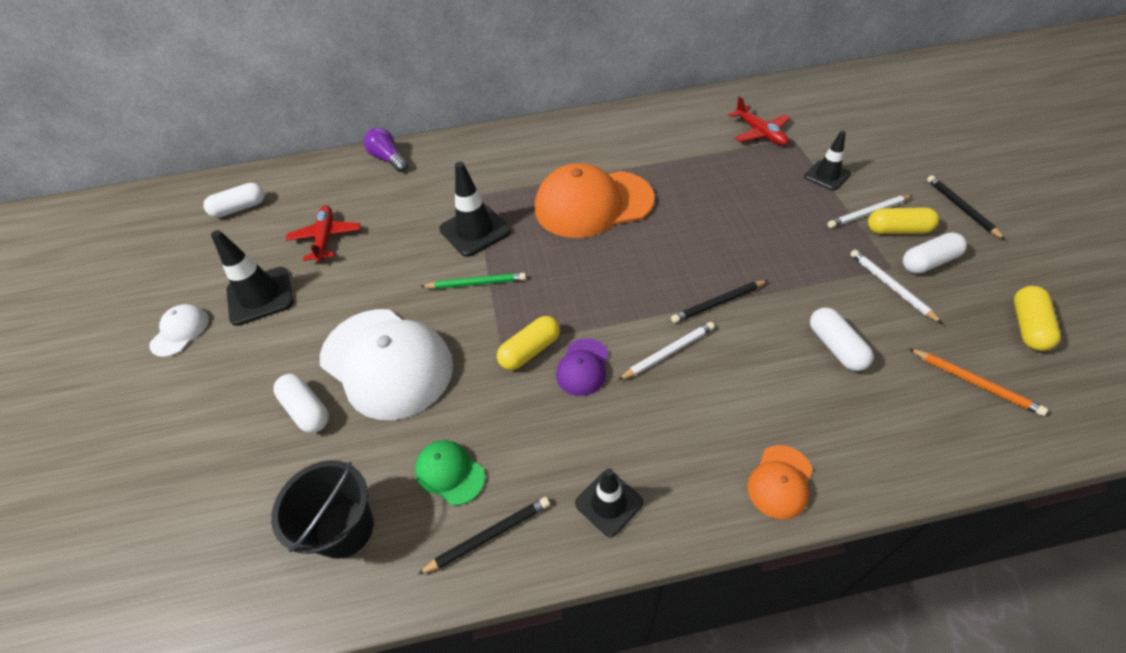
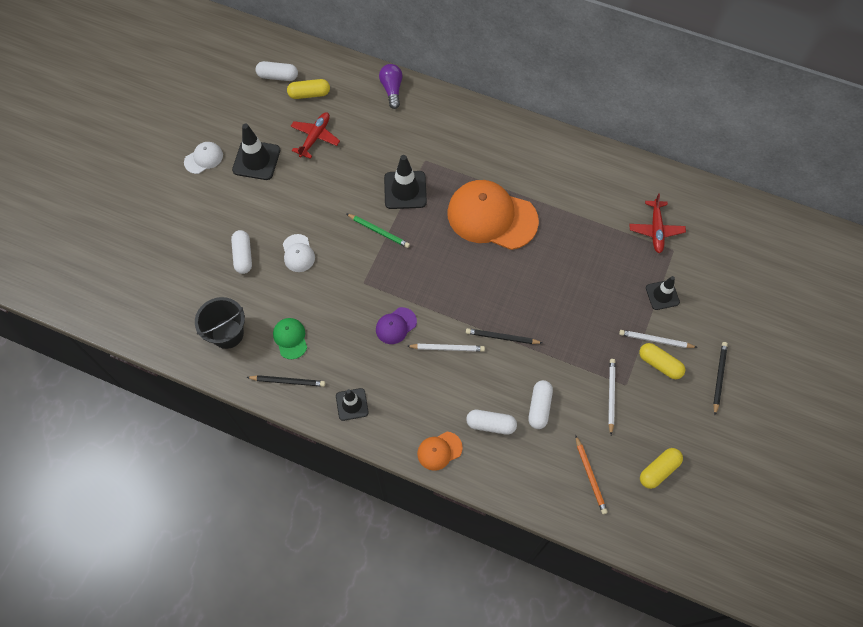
camera: 30 degrees right, 15 degrees up
white cap [320,309,453,420] -> white cap [283,234,315,272], size x0.45
yellow capsule [497,316,560,370] -> yellow capsule moved to [287,79,330,99]
white capsule [903,232,967,274] -> white capsule moved to [466,410,517,435]

